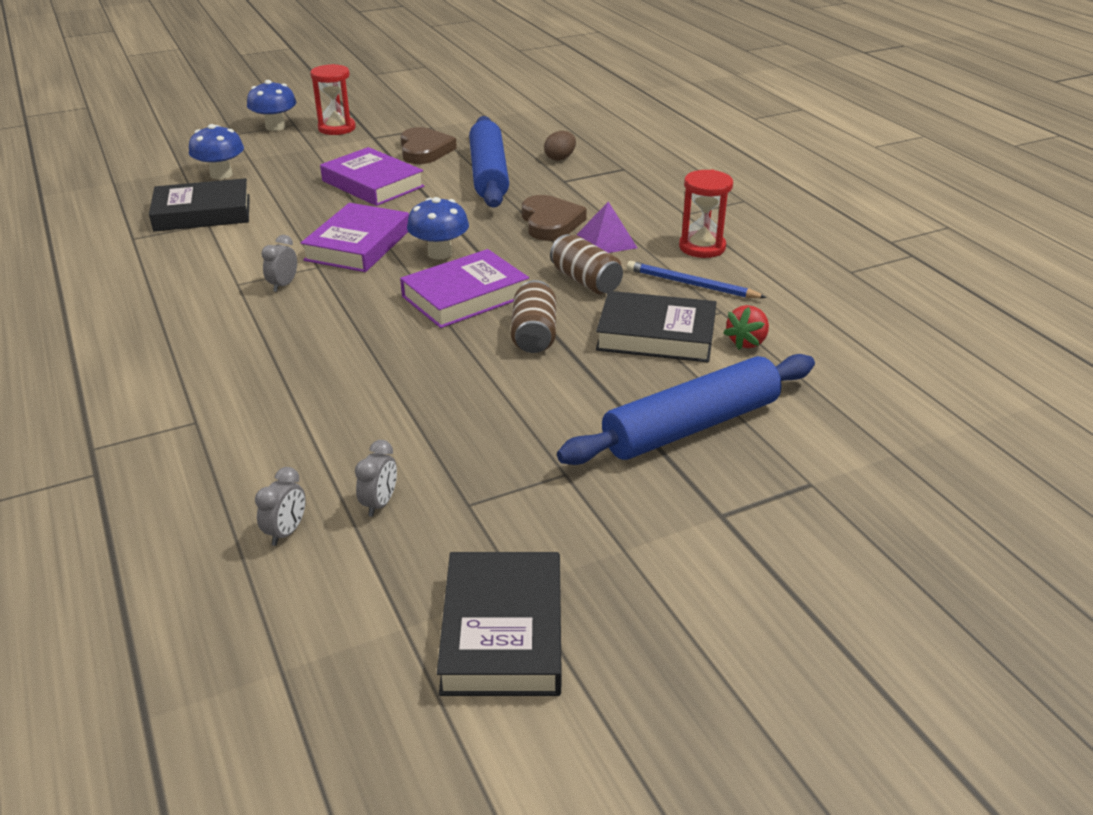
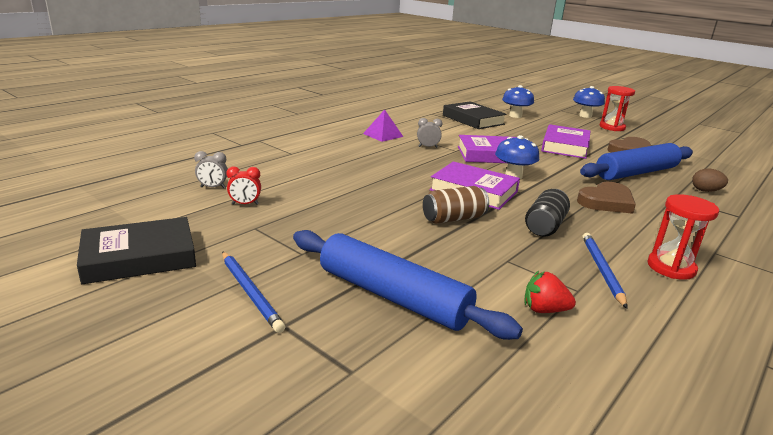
camera: 65 degrees right, 10 degrees down
grey clock [355,440,397,517] -> red clock [226,167,261,205]
brown can [550,234,623,294] -> black can [525,189,570,237]
purple pyramid [577,202,637,253] -> purple pyramid moved to [363,110,403,142]
black book [596,291,717,362] -> none
none -> blue pencil [222,251,285,333]

